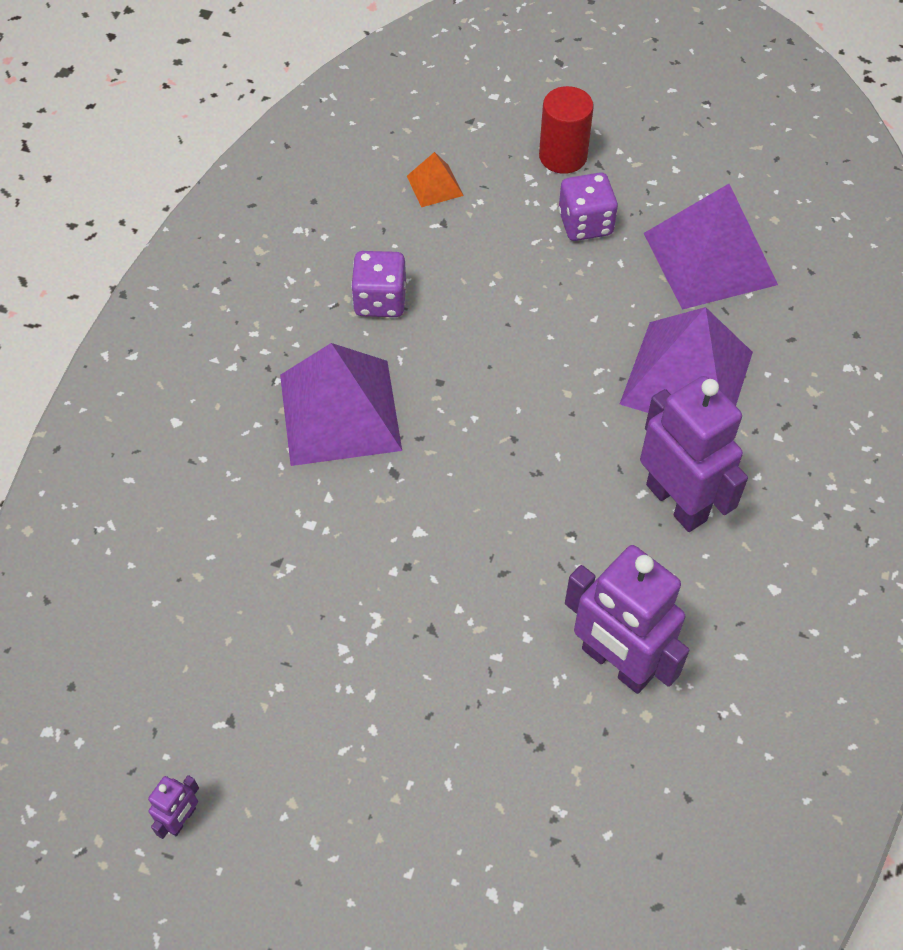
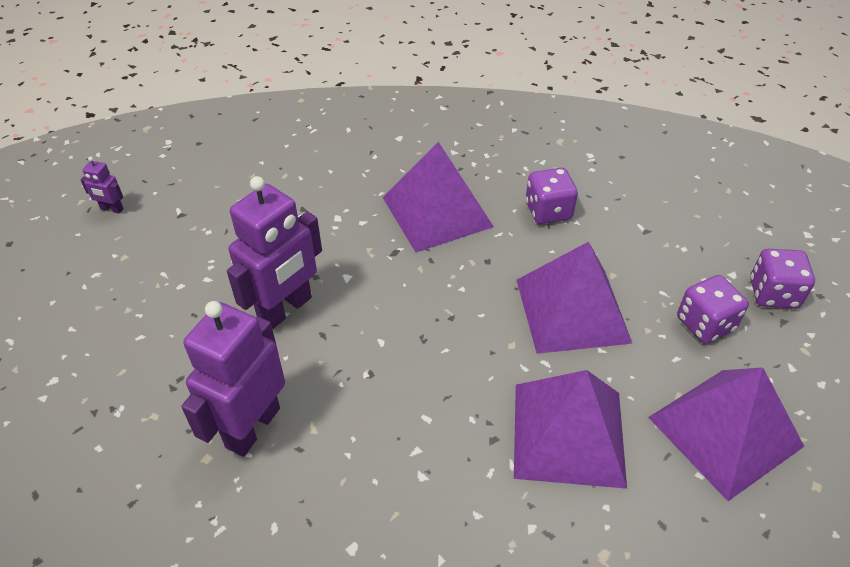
camera: 75 degrees right, 10 degrees down
orange pyramid [407,152,464,207] -> none
red cylinder [539,86,594,174] -> purple dice [750,249,815,308]
purple robot [640,376,748,532] -> purple robot moved to [227,176,322,329]
none -> purple pyramid [517,241,633,354]

